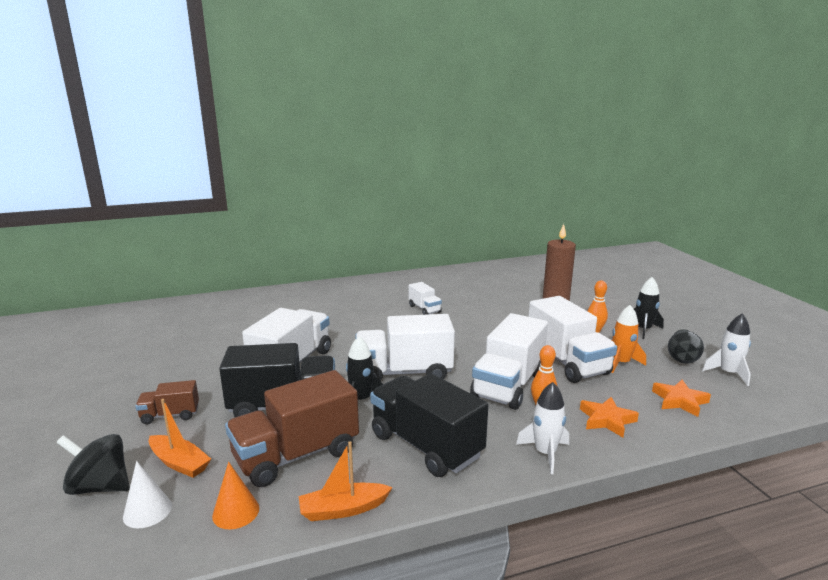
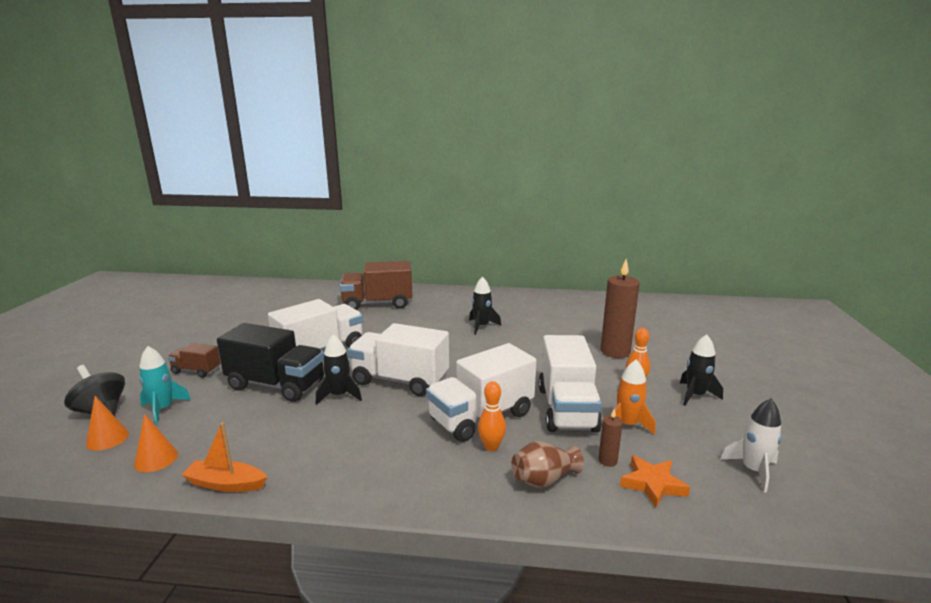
camera: 25 degrees right, 0 degrees up
white cone [123,461,172,528] -> orange cone [86,396,129,451]
orange boat [149,399,211,478] -> turquoise rocket [139,346,191,424]
brown truck [225,370,359,487] -> brown truck moved to [340,261,412,310]
black truck [370,373,488,477] -> none
white truck [409,282,442,315] -> black rocket [469,277,501,335]
white rocket [516,382,569,474] -> none
orange star [580,397,639,437] -> brown vase [511,441,584,488]
black vase [668,329,704,363] -> none
none -> brown candle [598,409,623,467]

